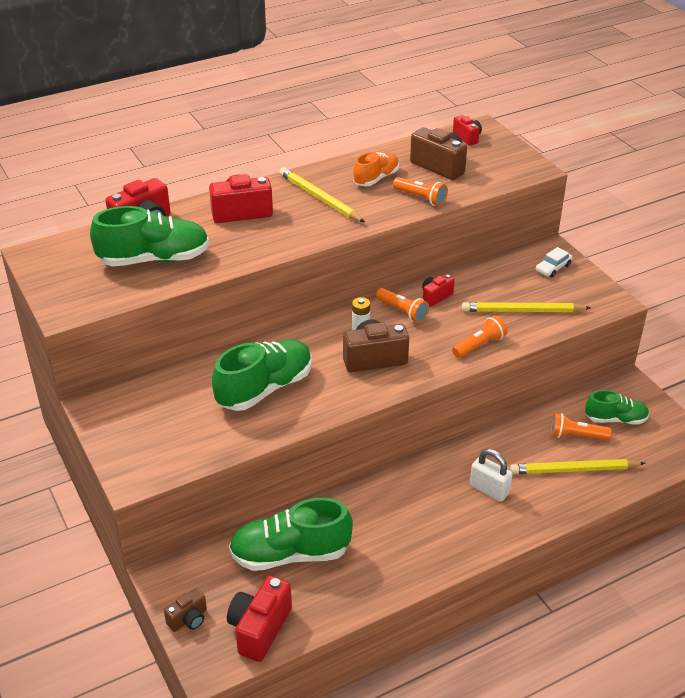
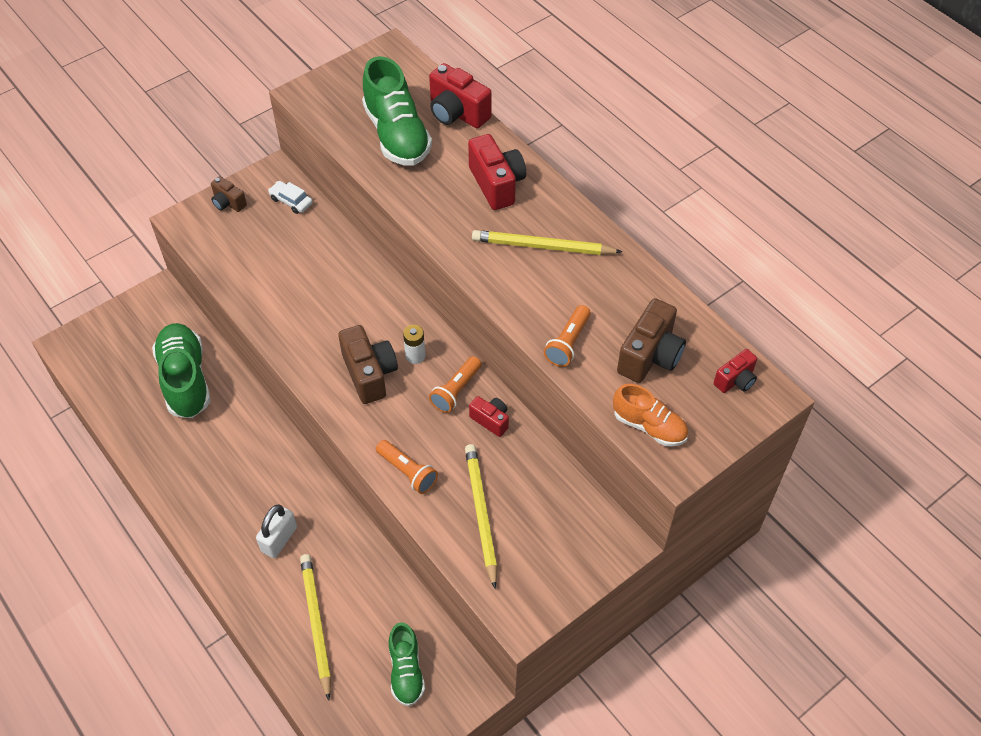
camera: 80 degrees right, 15 degrees up
brown camera [164,588,207,632] -> brown camera moved to [211,176,247,212]
green shoe [212,339,312,411] -> none
red camera [227,576,292,662] -> none
yellow pencil [279,167,365,222] -> yellow pencil turned 120 degrees counterclockwise [472,230,622,255]
orange shoe [353,152,399,186] -> orange shoe moved to [613,384,688,447]
white car [536,247,573,277] -> white car moved to [268,181,313,214]
orange flashlight [551,413,612,440] -> none

